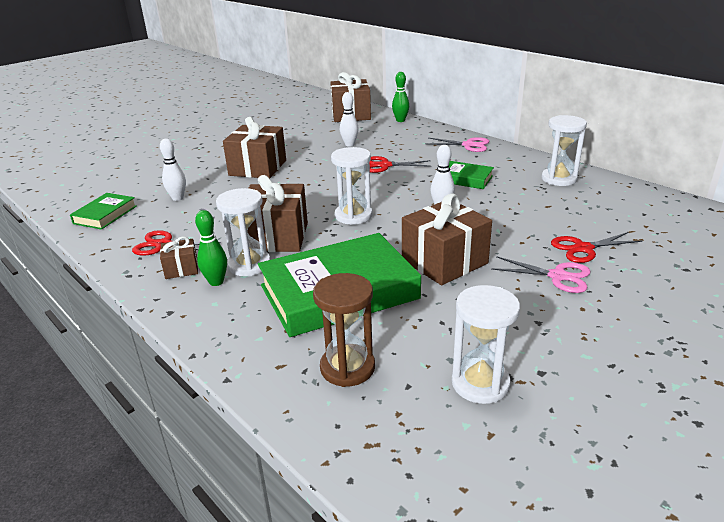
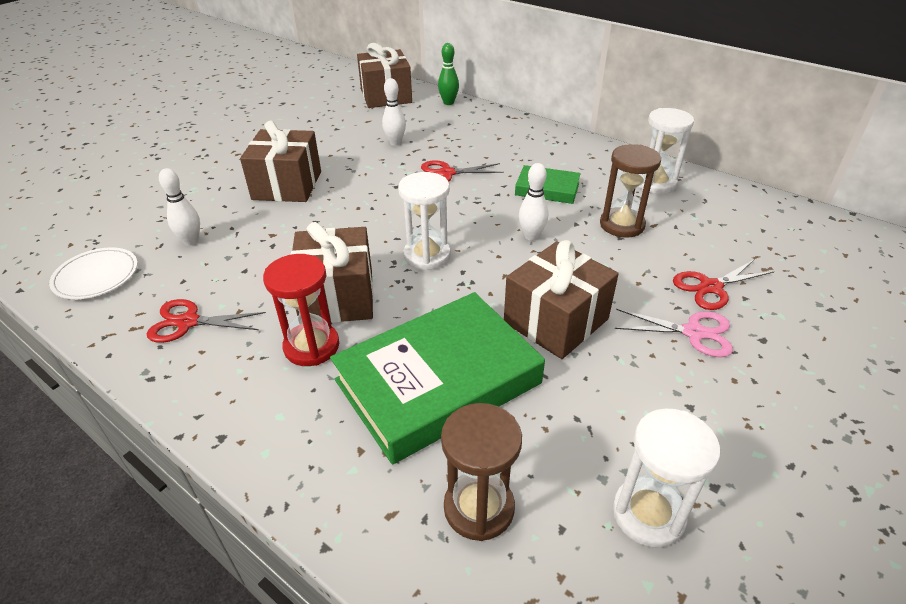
camera: 10 degrees left, 10 degrees up
green book [70,193,137,229] -> white plate [49,247,138,299]
brown gift [160,236,198,279] -> none
green bowling pin [195,210,227,286] -> none
white hourglass [216,188,271,276] -> red hourglass [263,254,339,366]
pink scissors [427,137,489,152] -> none
none -> brown hourglass [600,144,661,238]

